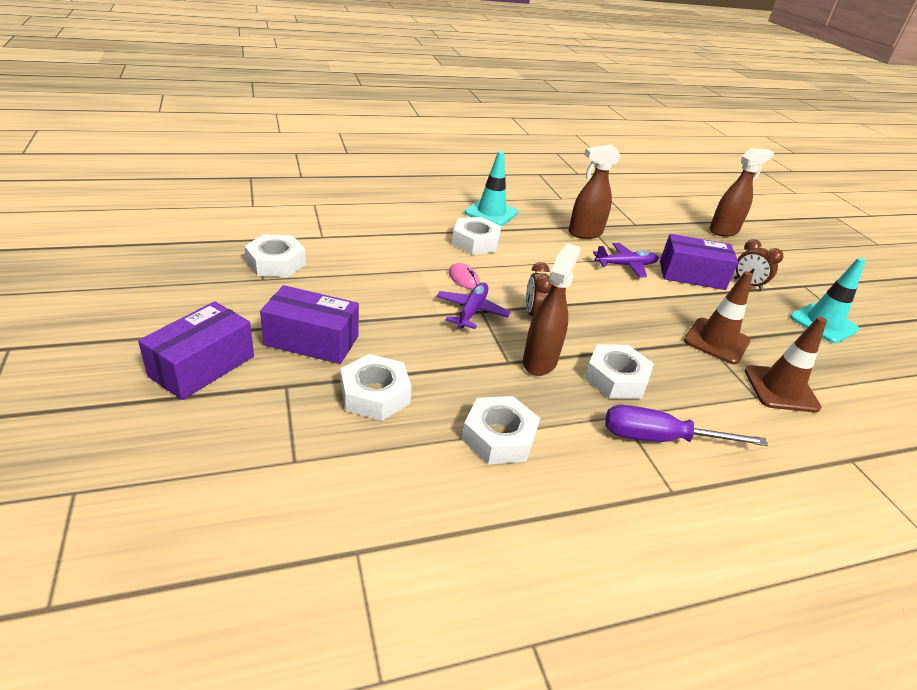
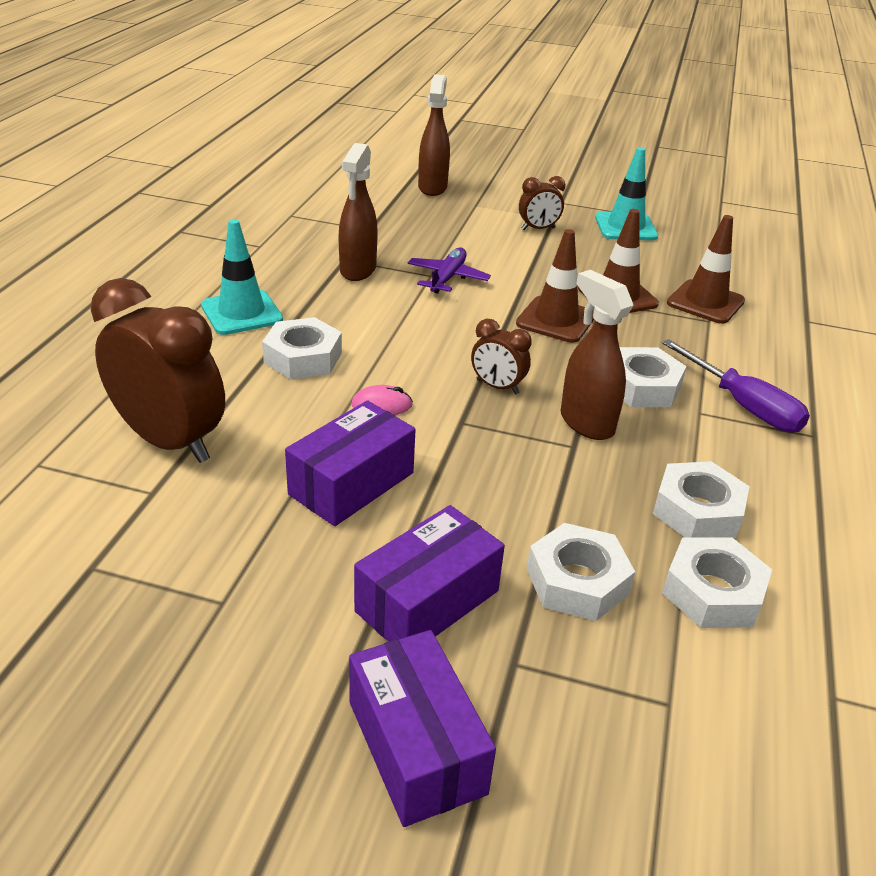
camera: 55 degrees left, 0 degrees up
white nut [244,234,306,277] -> white nut moved to [662,537,772,628]
purple plane [436,283,511,329] -> none
purple screwdriver [605,405,768,446] -> purple screwdriver turned 75 degrees counterclockwise [662,339,810,433]
purple box [660,234,739,290] -> purple box moved to [285,400,416,526]
none -> brown clock [91,278,225,463]
none -> brown traffic cone [516,229,594,343]

